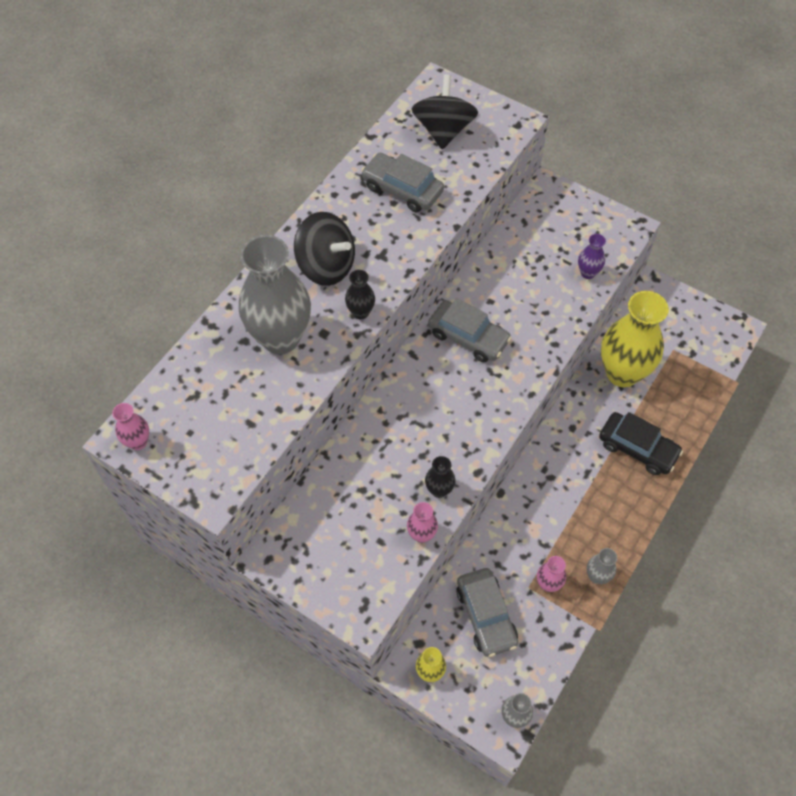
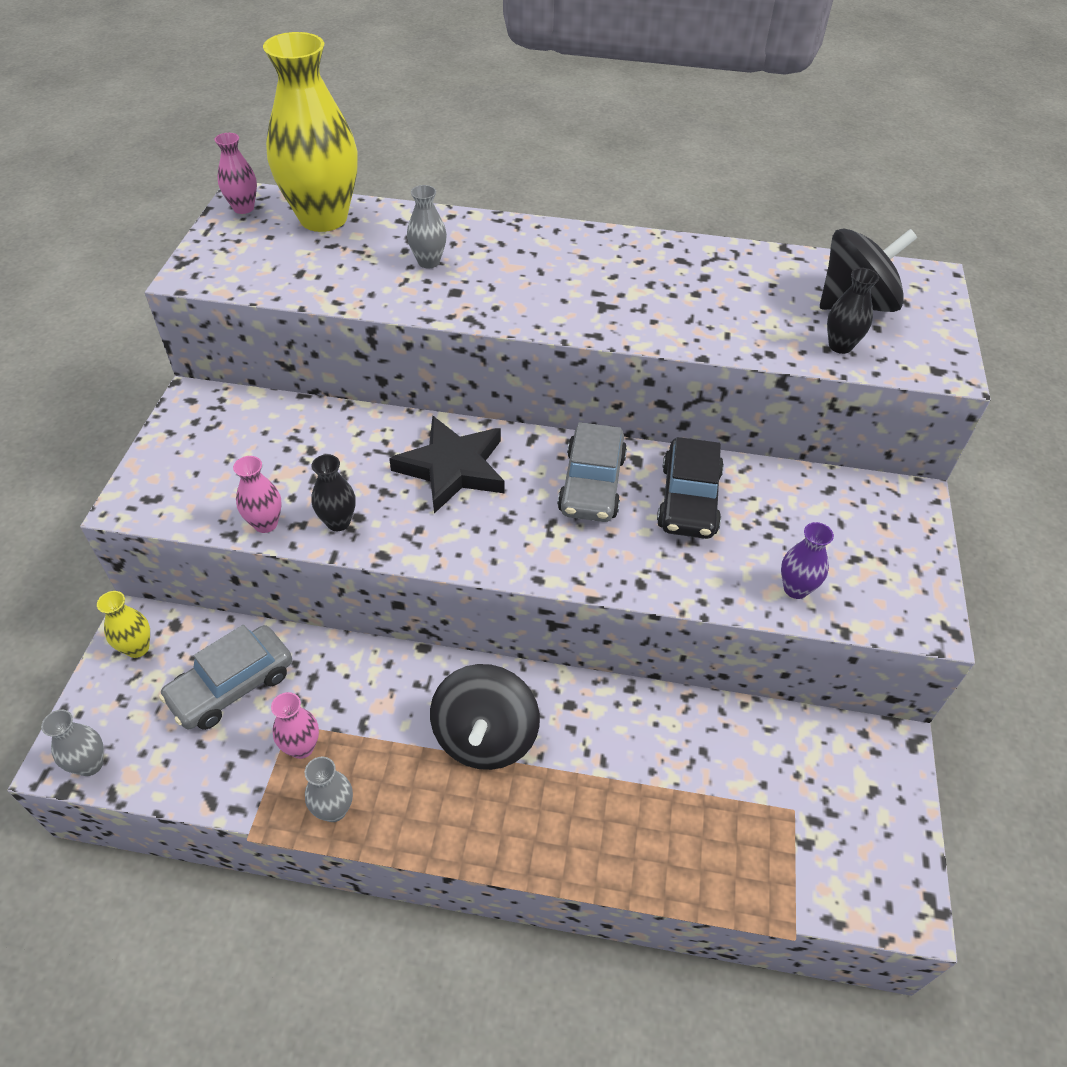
camera: 65 degrees right, 10 degrees down
grey vase [239,235,311,354] -> grey vase [407,185,447,268], size x0.44
black spinning top [294,212,355,286] -> black spinning top moved to [430,664,540,770]
black vase [345,270,375,319] -> black vase moved to [827,268,879,354]
grey car [361,153,444,212] -> none
black car [599,412,683,475] -> black car moved to [657,437,724,539]
yellow vase [601,291,669,387] -> yellow vase moved to [263,32,357,232]
none -> black star [389,416,505,513]

